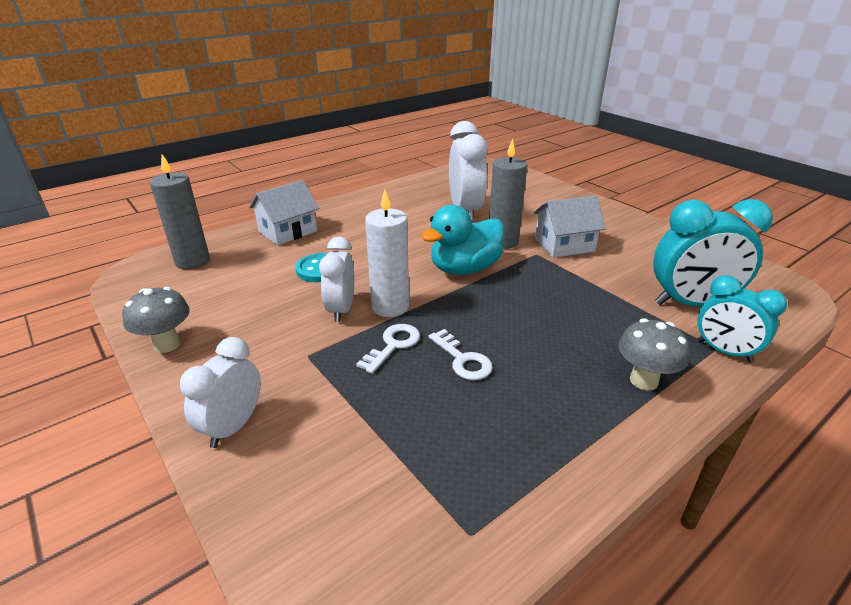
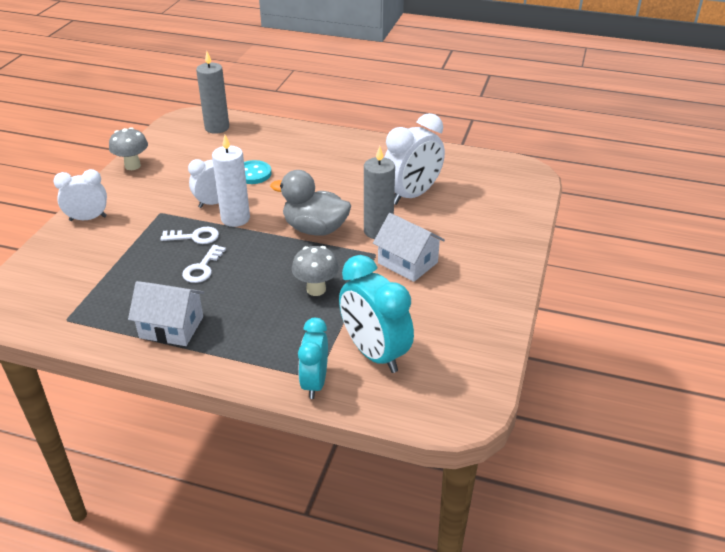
camera: 55 degrees right, 5 degrees up
white house [249,180,319,245] -> white house moved to [128,281,205,346]
turquoise duck [421,205,504,275] -> grey duck [270,170,351,236]
grey mushroom [619,318,690,391] -> grey mushroom moved to [292,246,339,296]

